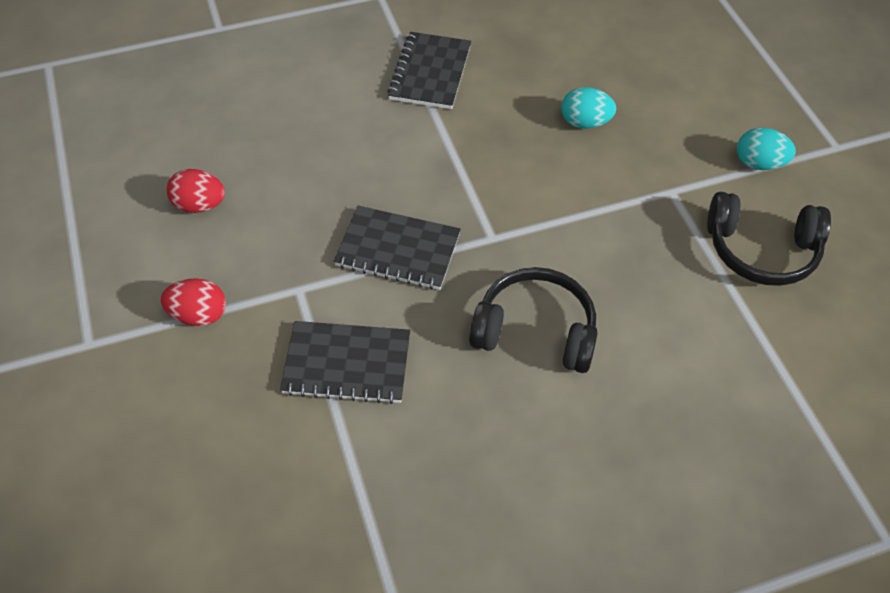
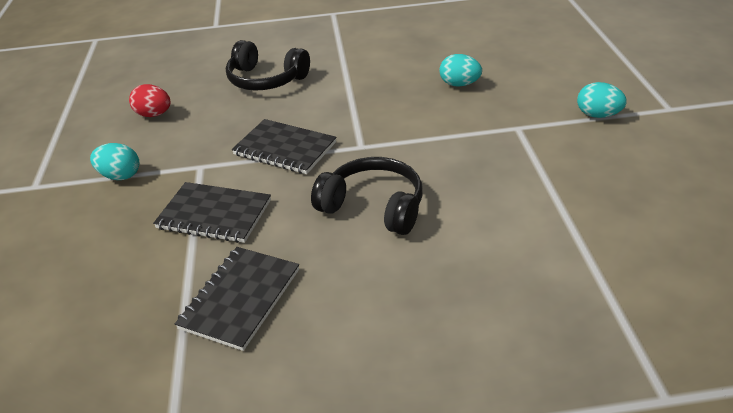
camera: 15 degrees right, 15 degrees down
red egg [161,278,226,326] -> turquoise egg [90,143,139,180]
black notebook [387,32,471,109] -> black notebook moved to [175,247,299,351]
black headphones [707,192,831,286] -> black headphones moved to [226,40,310,91]

